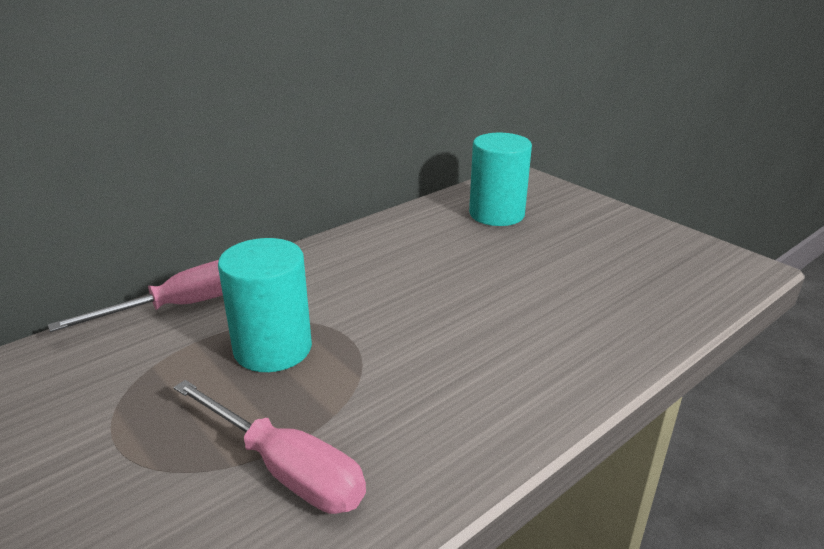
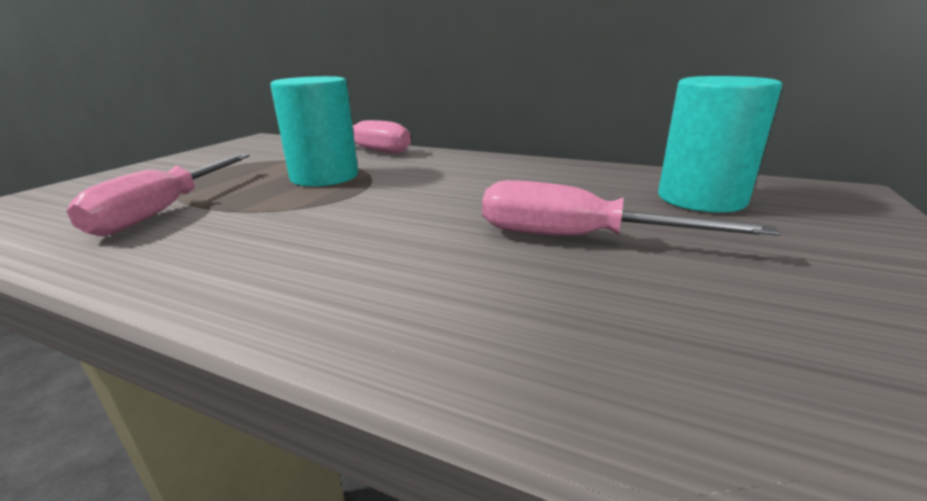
camera: 65 degrees right, 5 degrees down
none -> pink screwdriver [482,180,780,236]

